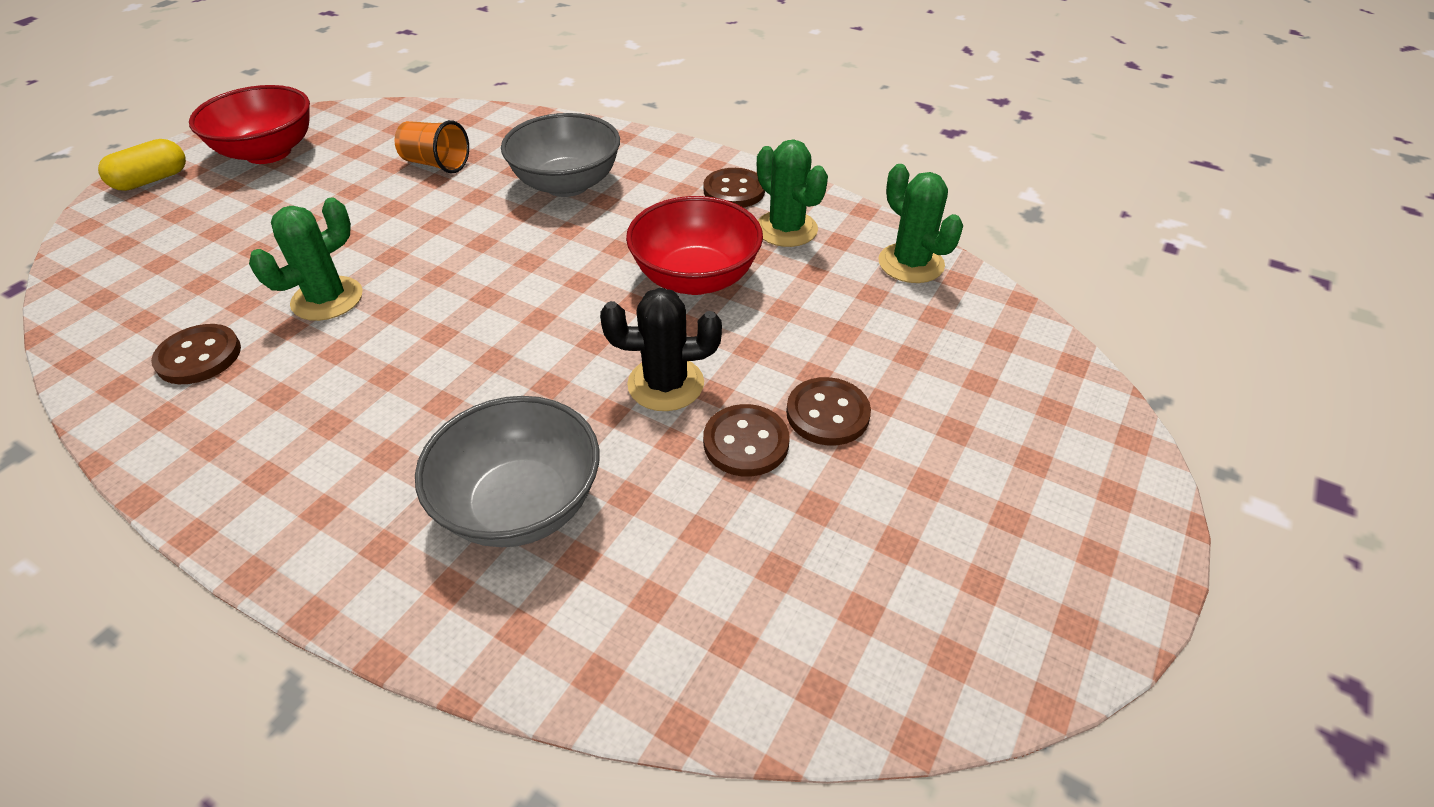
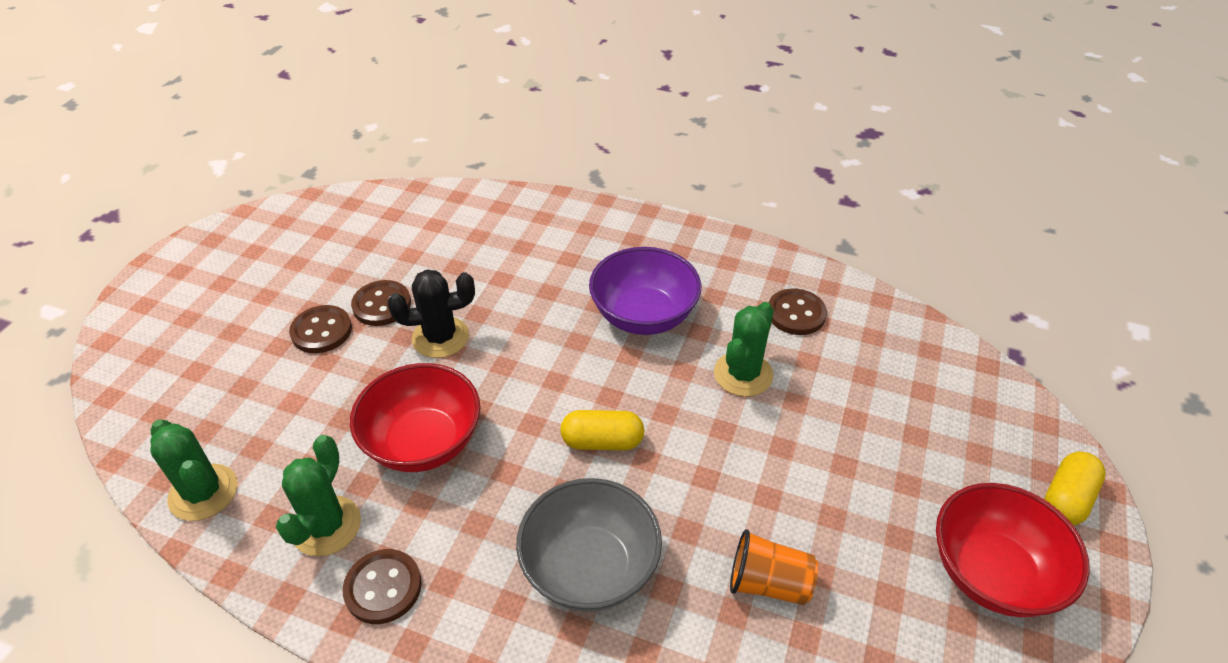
camera: 170 degrees right, 0 degrees up
grey bowl [415,396,599,547] -> none
green cactus [757,139,828,247] -> green cactus turned 60 degrees clockwise [276,435,361,556]
none -> yellow capsule [560,410,644,451]
none -> purple bowl [589,247,701,335]

